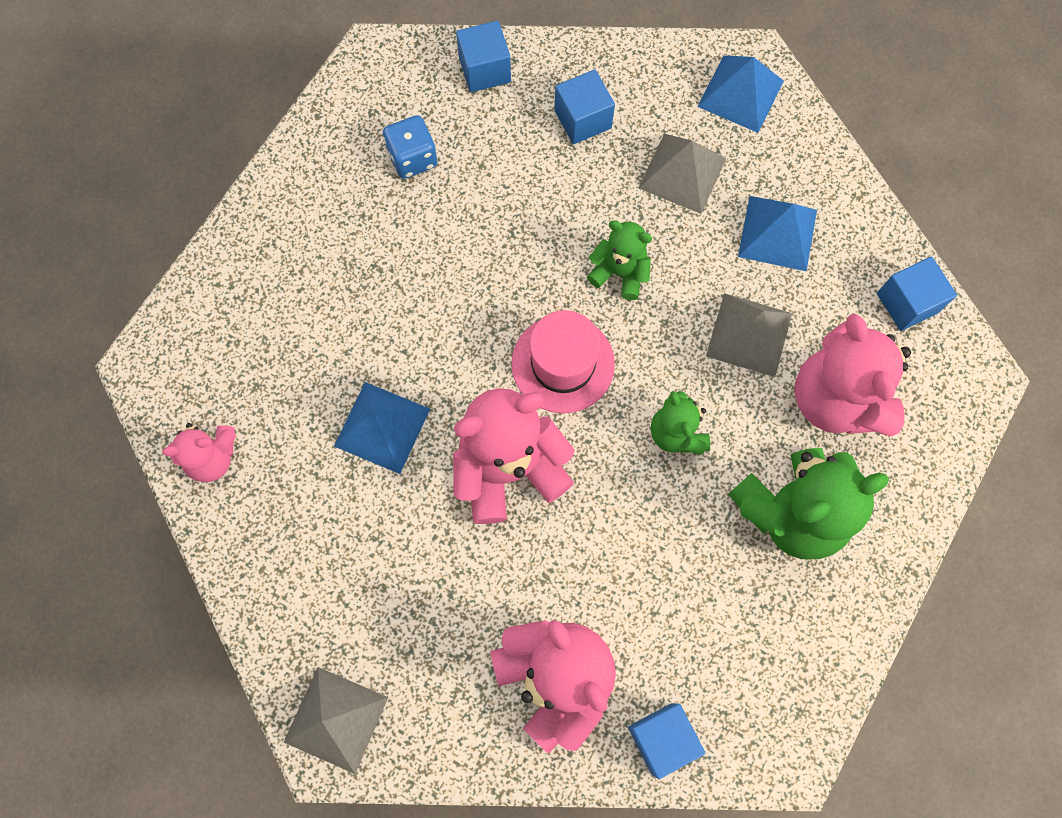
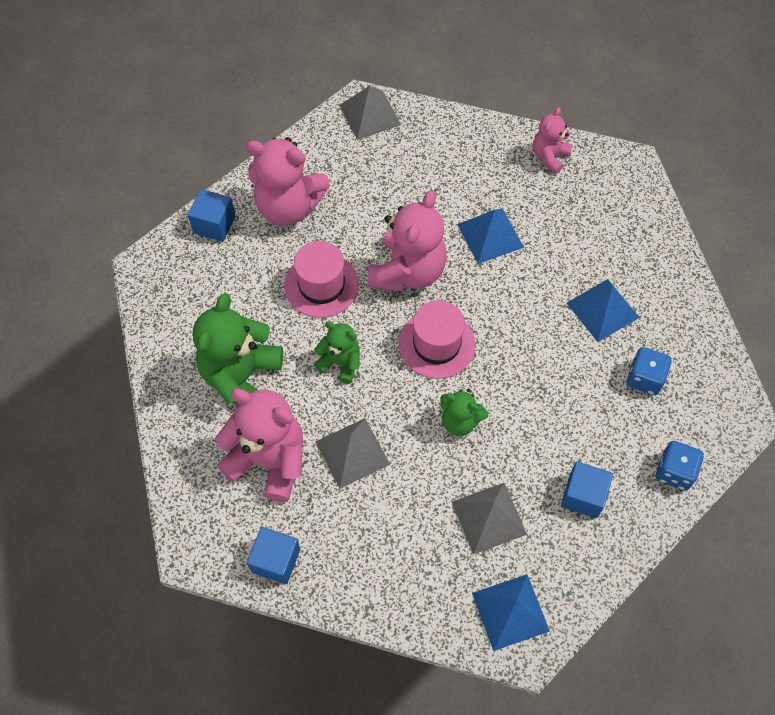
camera: 135 degrees right, 10 degrees down
blue cube [456,21,511,92] -> blue dice [656,441,704,490]
green teddy bear [587,220,652,300] -> green teddy bear turned 45 degrees clockwise [440,389,488,436]
blue pyramid [738,196,817,271] -> blue pyramid moved to [567,279,640,342]
none -> pink hat [284,241,359,318]

